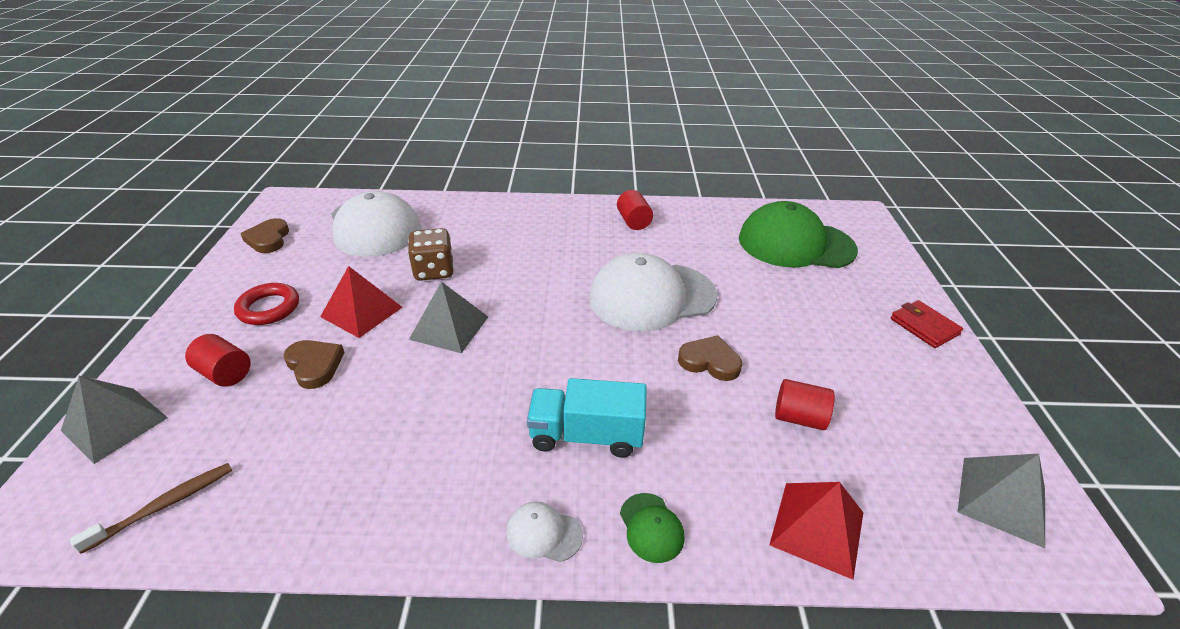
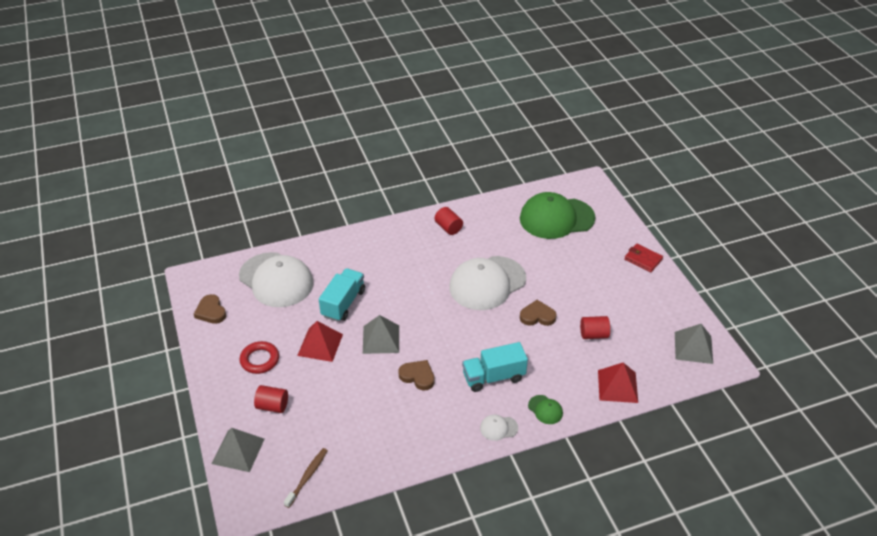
camera: 20 degrees left, 5 degrees up
brown heart [283,340,345,389] -> brown heart moved to [398,360,435,391]
brown dice [408,228,454,281] -> turquoise truck [319,268,365,322]

